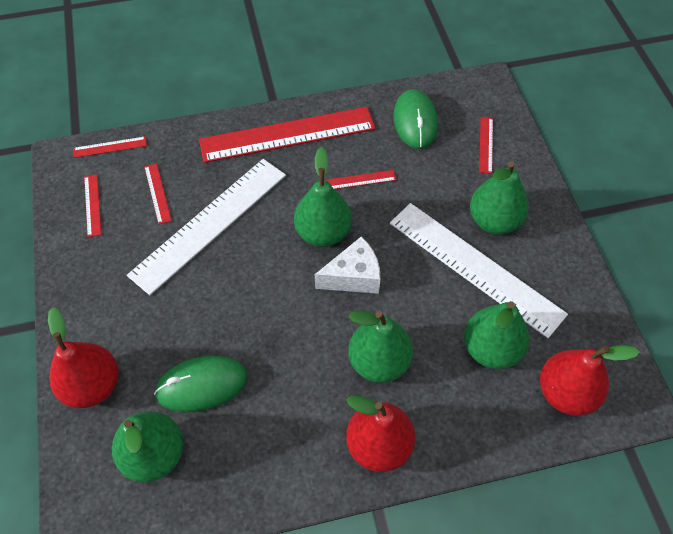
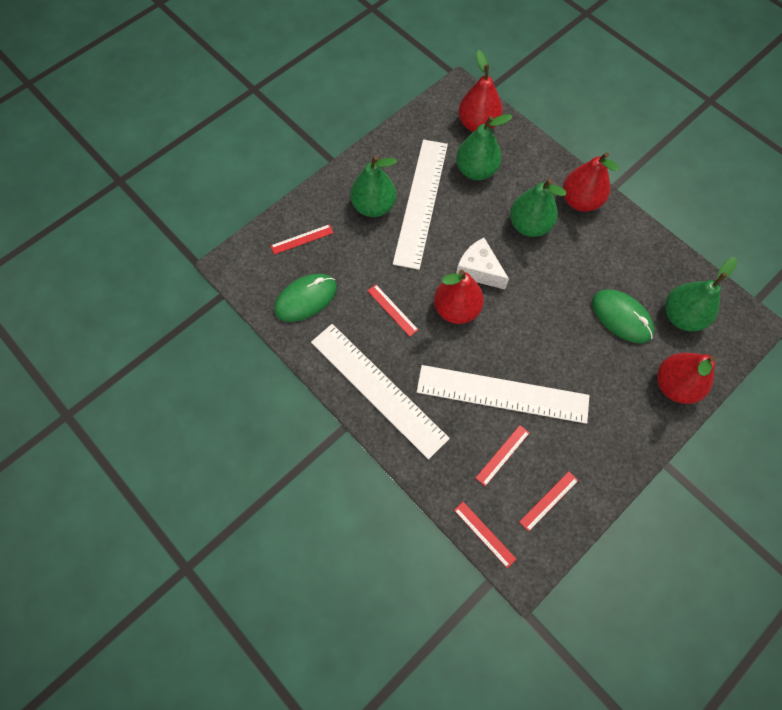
camera: 120 degrees left, 10 degrees up
red ruler [199,107,376,163] -> white ruler [311,324,450,460]
green pear [294,147,352,247] -> red pear [434,270,484,324]

